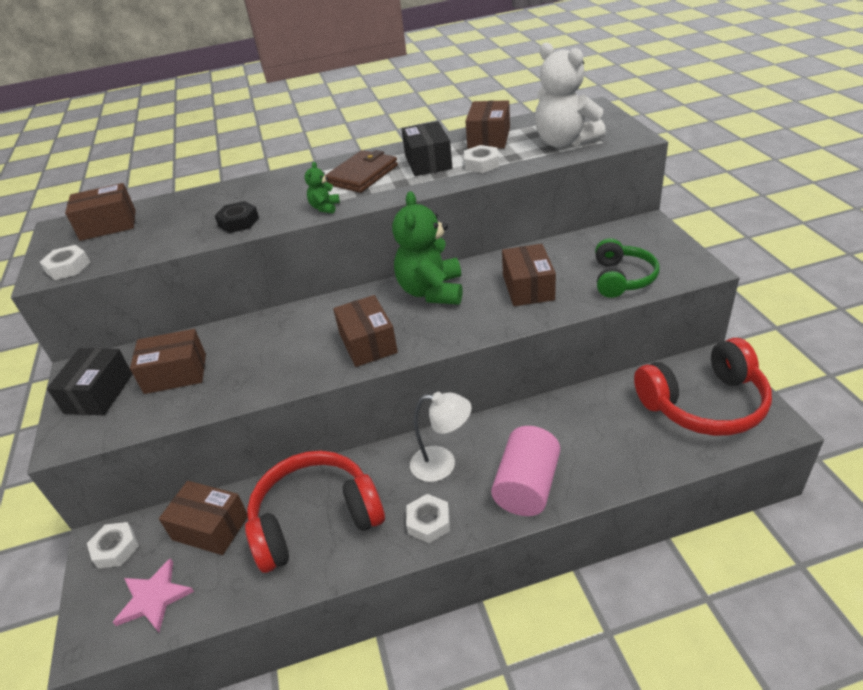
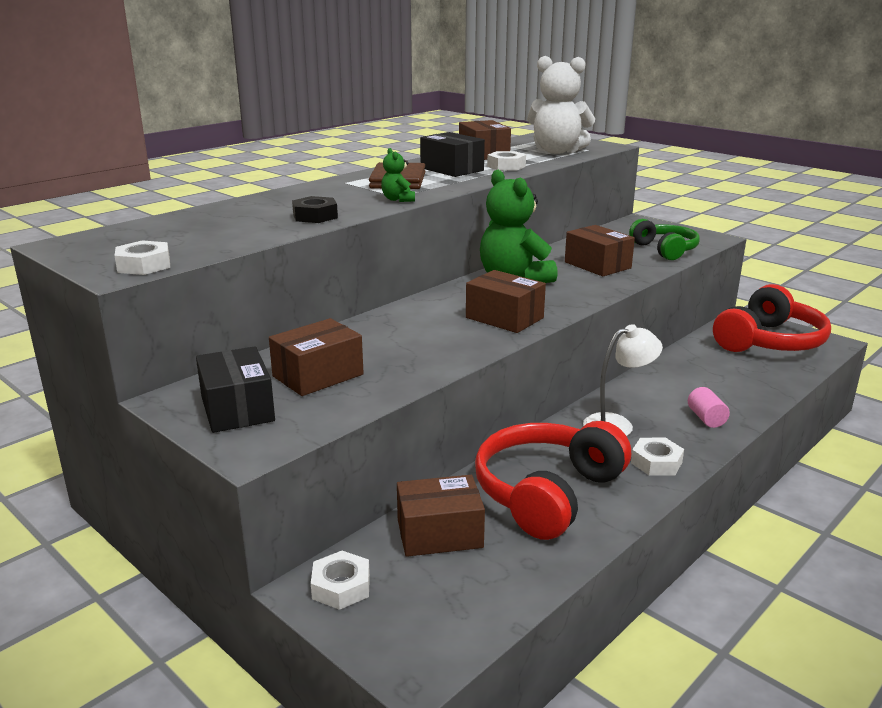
camera: 35 degrees left, 15 degrees down
brown box [65,183,136,241] -> none
pink star [113,558,194,632] -> none
pink cylinder [491,426,560,516] -> pink cylinder [688,387,730,428], size x0.51

